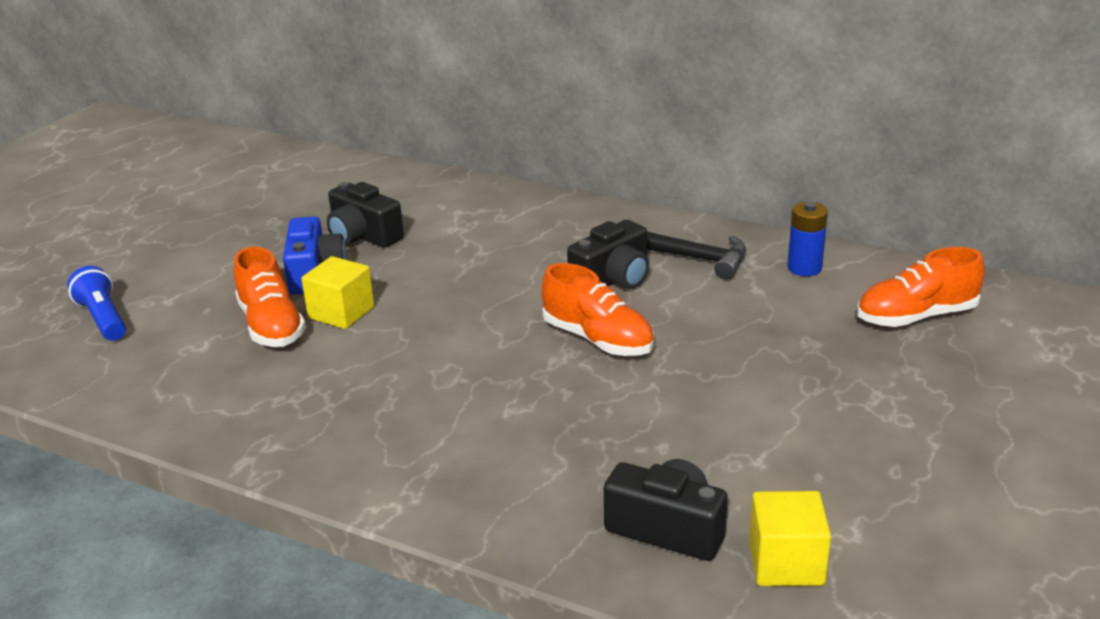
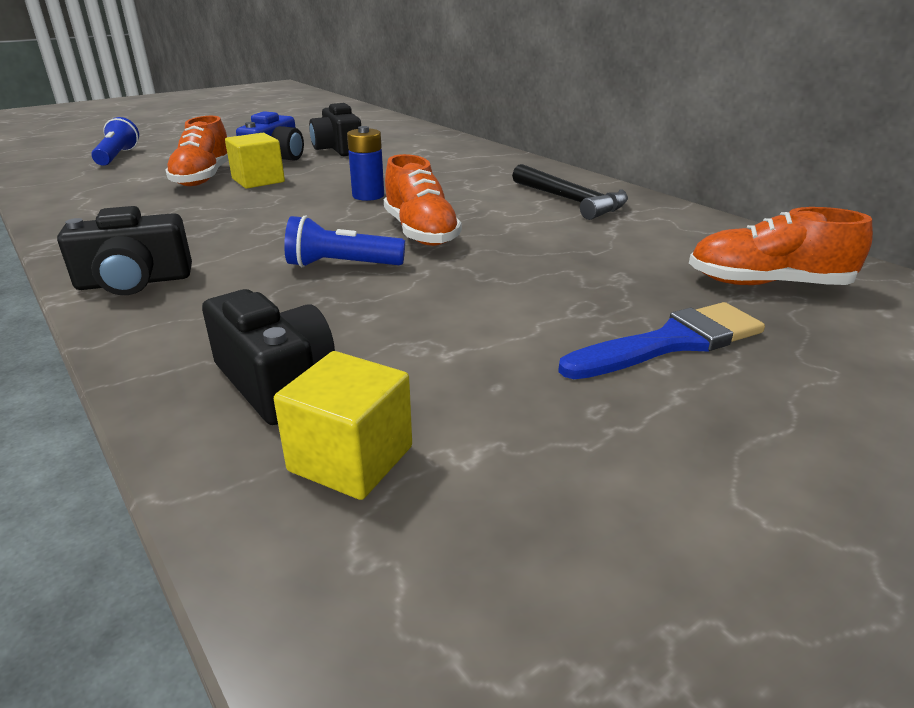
camera: 25 degrees right, 0 degrees up
black camera [567,220,649,289] -> black camera moved to [57,206,192,295]
blue battery [787,202,828,276] -> blue battery moved to [347,126,384,201]
none -> blue flashlight [284,216,405,267]
none -> blue brush [558,302,765,379]

